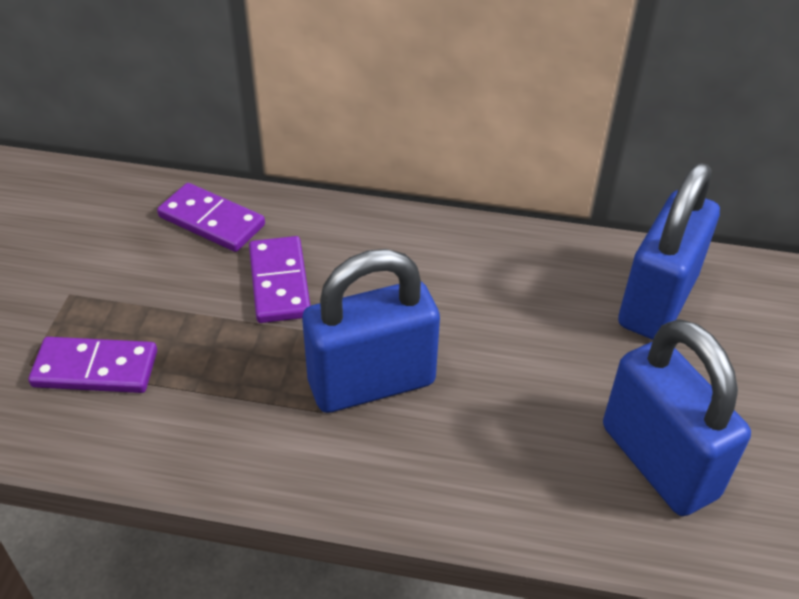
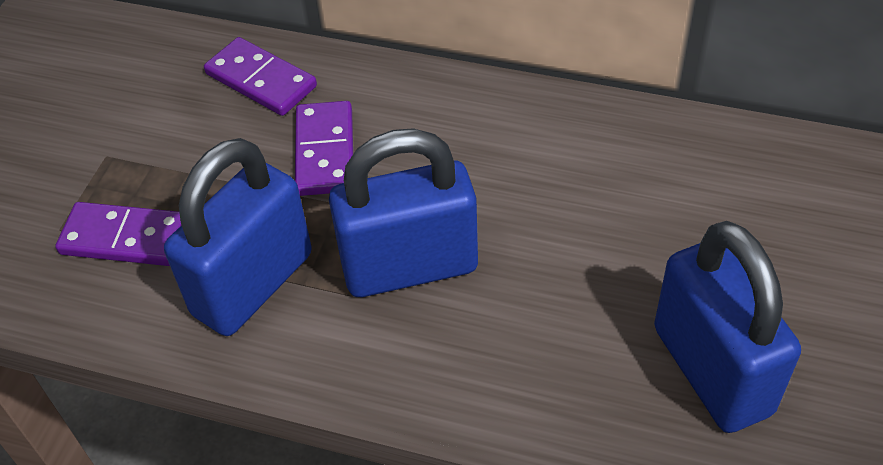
camera: 10 degrees right, 5 degrees up
blue padlock [618,163,720,340] -> blue padlock moved to [164,138,312,336]

